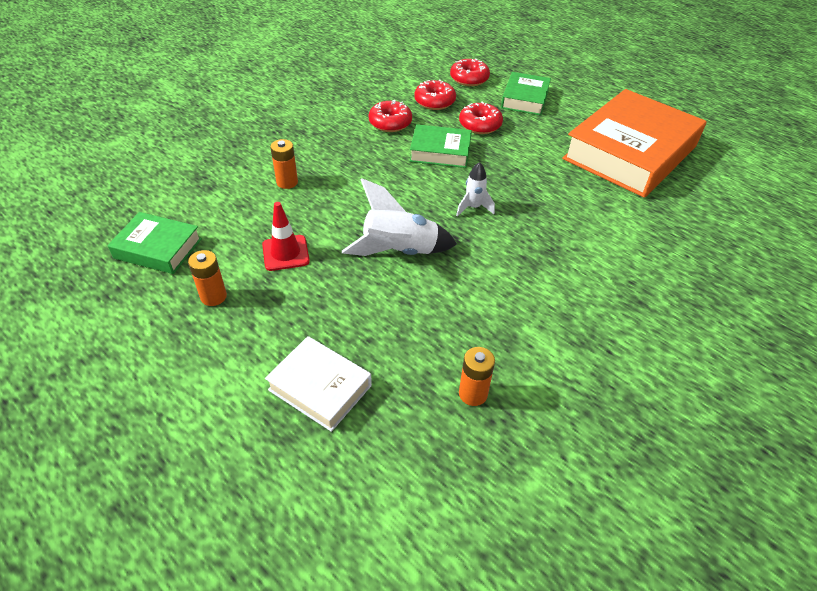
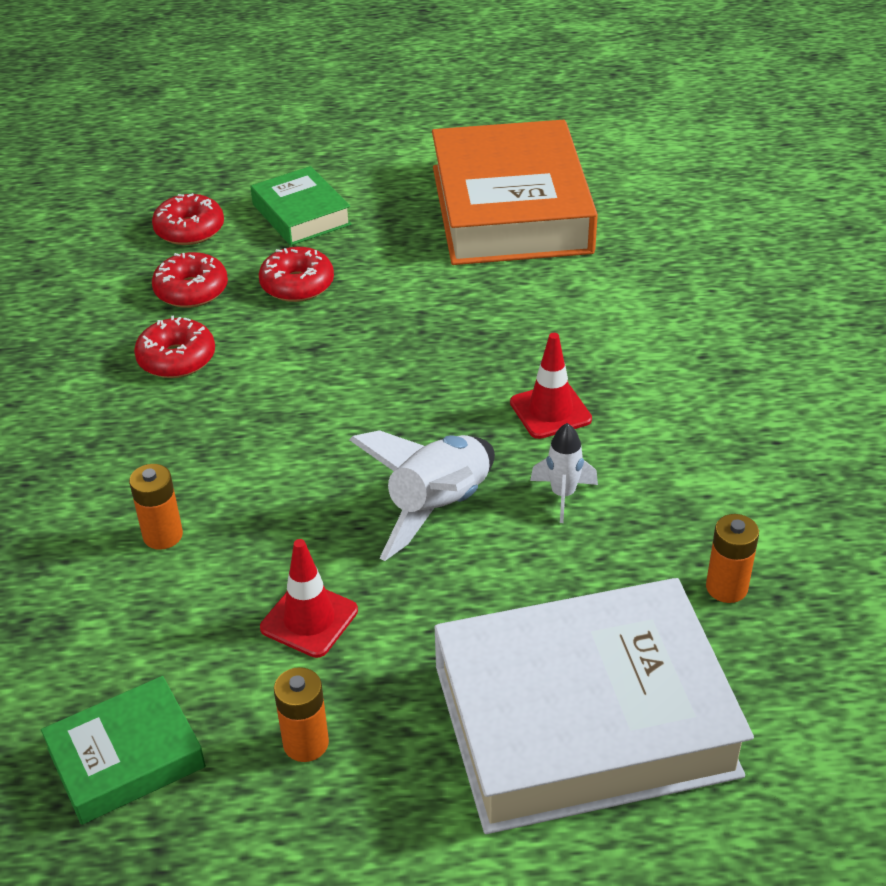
camera: 45 degrees left, 5 degrees down
white book [265,336,372,432] -> white book [434,578,754,834], size x2.03
green book [410,124,472,168] -> none
white rocket [456,162,495,217] -> white rocket moved to [530,423,598,523]
none -> red traffic cone [510,333,592,439]

